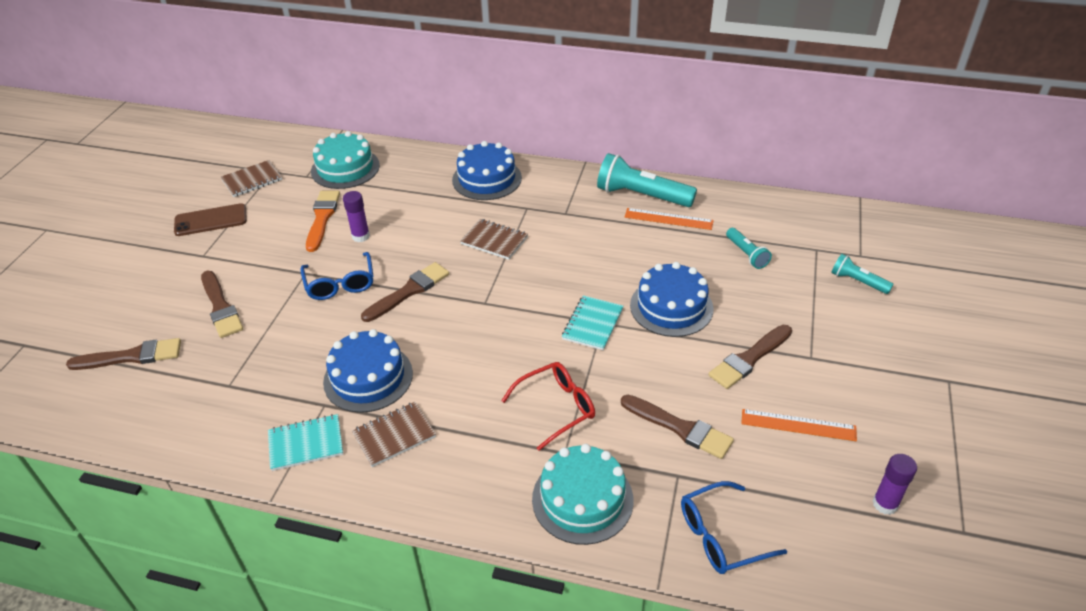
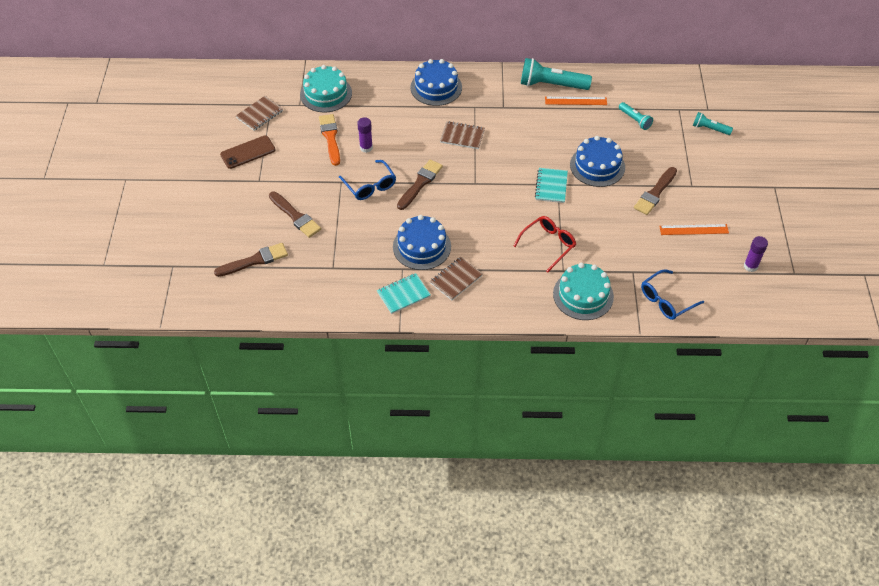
camera: 15 degrees left, 10 degrees up
brown brush [621,395,734,459] -> none

